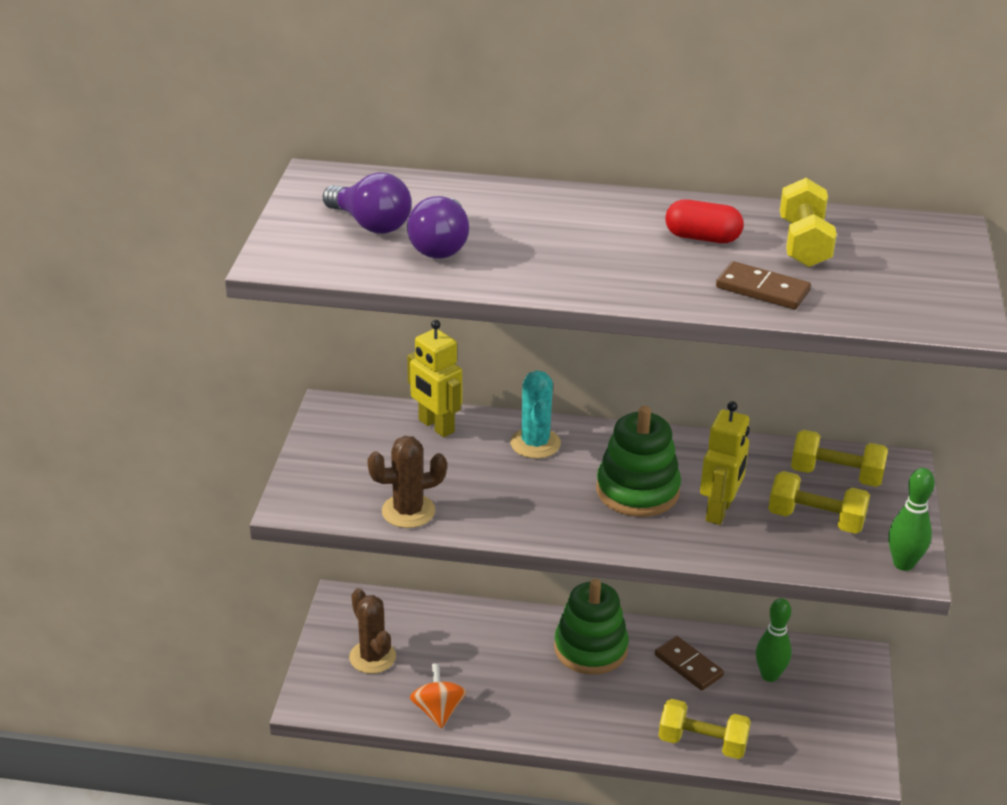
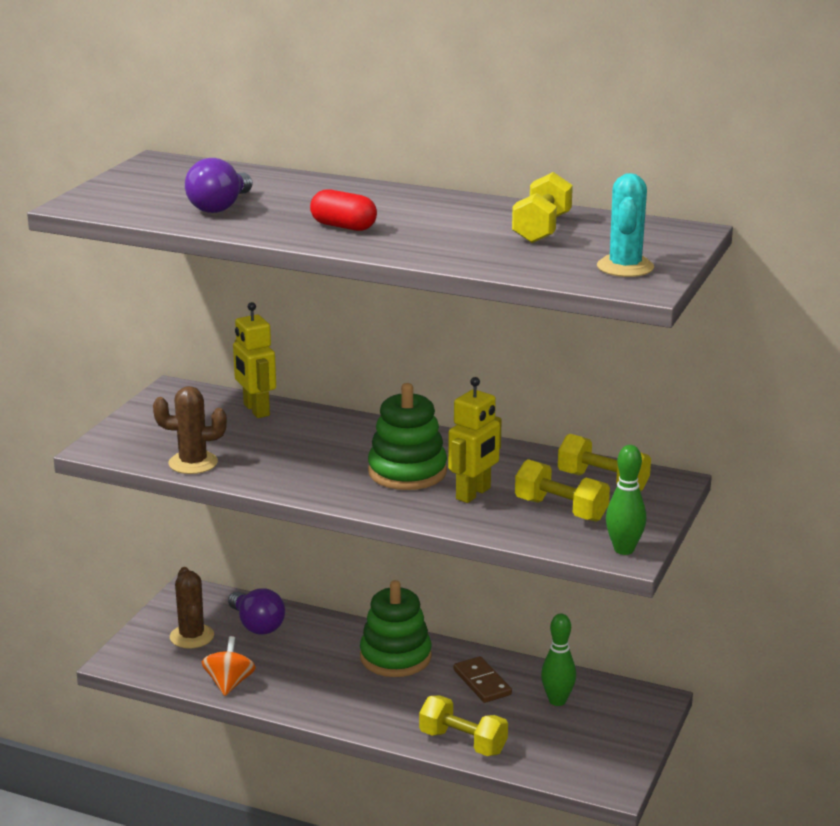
camera: 15 degrees right, 10 degrees down
purple light bulb [323,172,412,234] -> purple light bulb moved to [228,588,285,635]
turquoise cactus [510,371,561,459] -> turquoise cactus moved to [597,173,654,277]
red capsule [665,199,744,243] -> red capsule moved to [310,189,377,231]
brown domino [716,261,811,309] -> none

